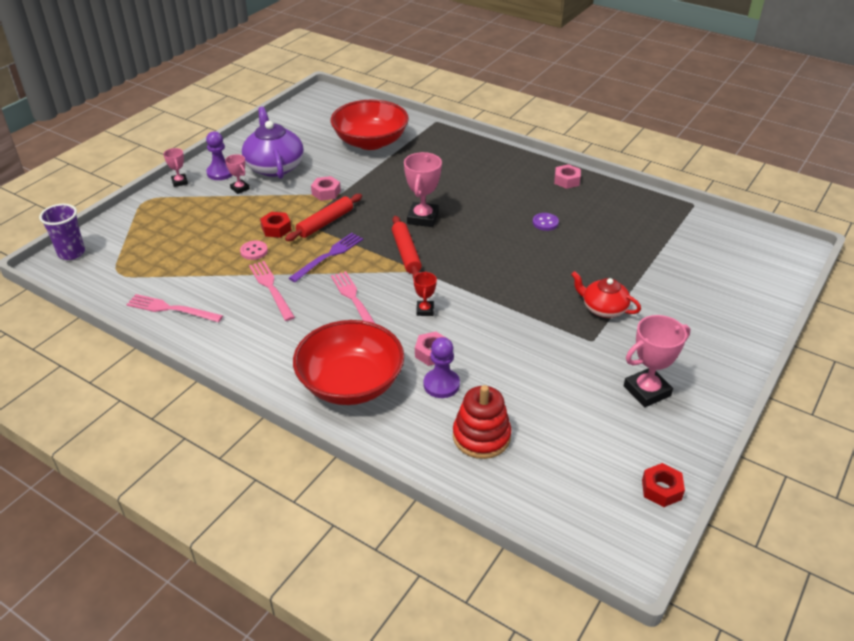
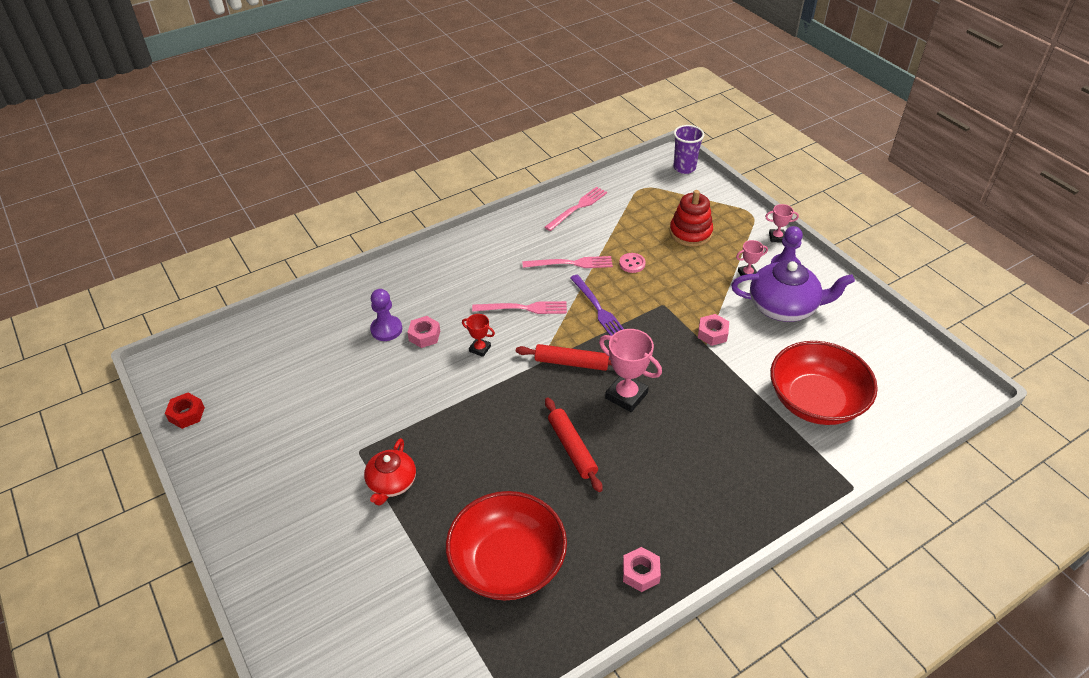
camera: 115 degrees right, 5 degrees up
red nut [260,212,291,238] -> none
red rolling pin [285,194,362,241] -> red rolling pin moved to [545,398,603,492]
red bowl [293,320,404,405] -> red bowl moved to [446,491,567,600]
red stacking toy [453,385,512,459] -> red stacking toy moved to [670,190,713,247]
purple button [533,213,559,231] -> none
red teapot [571,271,641,318] -> red teapot turned 135 degrees clockwise [364,438,416,506]
pink trophy [624,315,690,407] -> none

